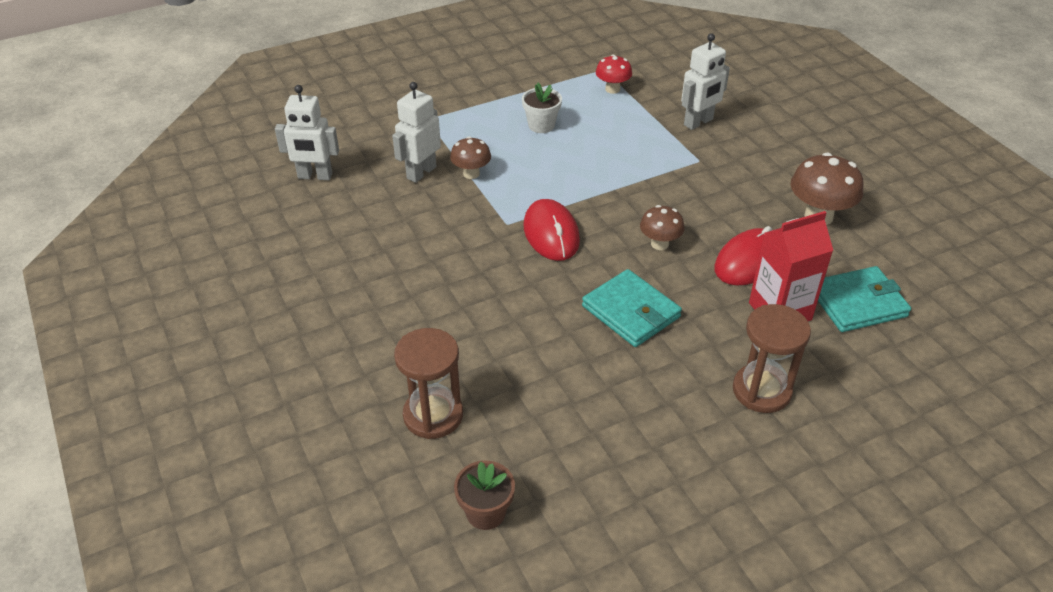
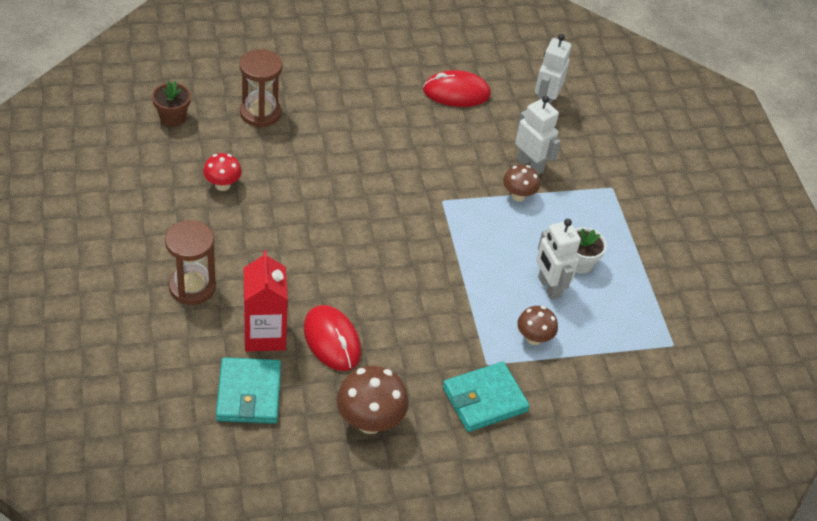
camera: 100 degrees right, 5 degrees up
red mouse [524,199,580,261] -> red mouse moved to [423,70,491,107]
turquoise wallet [582,269,682,347] -> turquoise wallet moved to [443,362,530,432]
red mushroom [596,55,632,94] -> red mushroom moved to [203,153,242,191]
brown mushroom [640,205,685,250] -> brown mushroom moved to [517,306,558,345]
white robot [681,33,730,130] -> white robot moved to [536,219,581,300]

